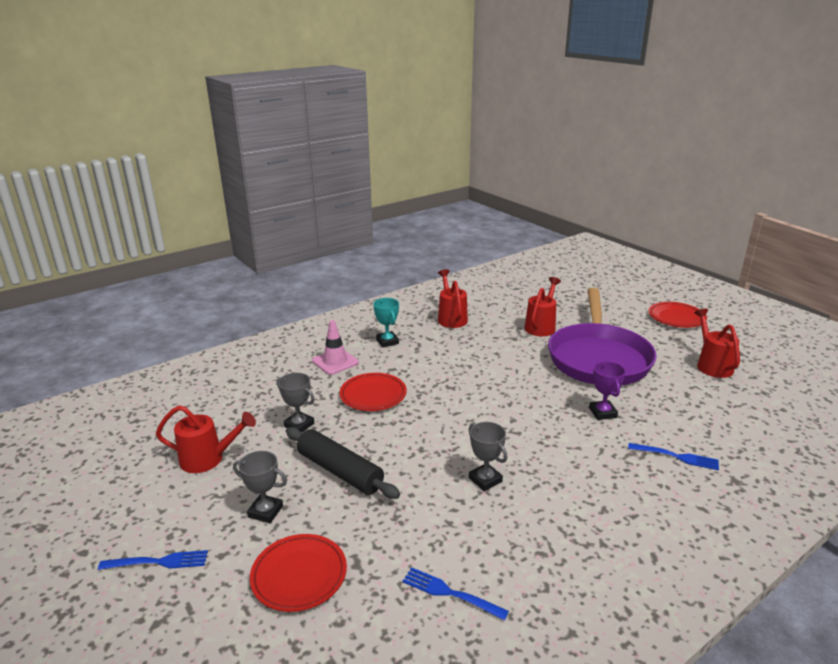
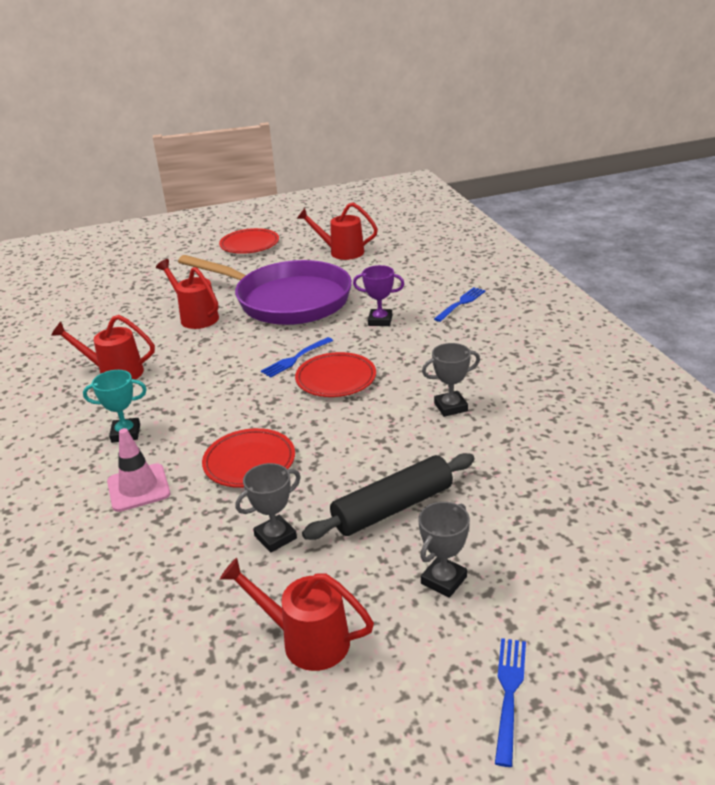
camera: 70 degrees left, 5 degrees up
red watering can [156,405,256,473] -> red watering can turned 90 degrees counterclockwise [220,558,374,671]
red plate [250,534,347,612] -> red plate moved to [295,352,376,397]
blue fork [402,567,509,621] -> blue fork moved to [261,337,333,378]

